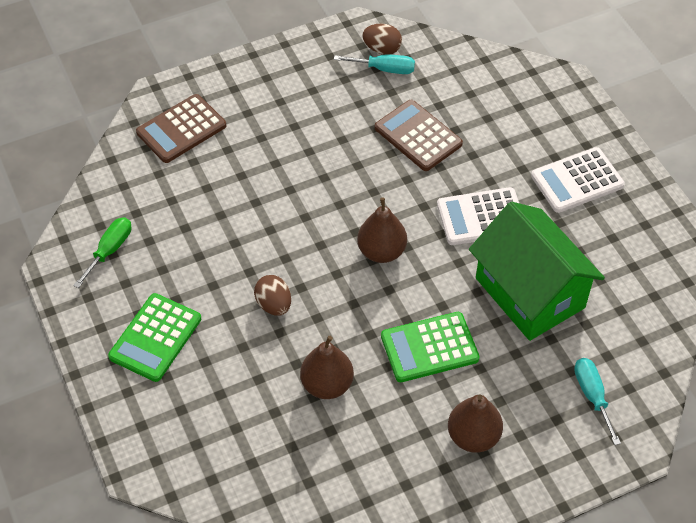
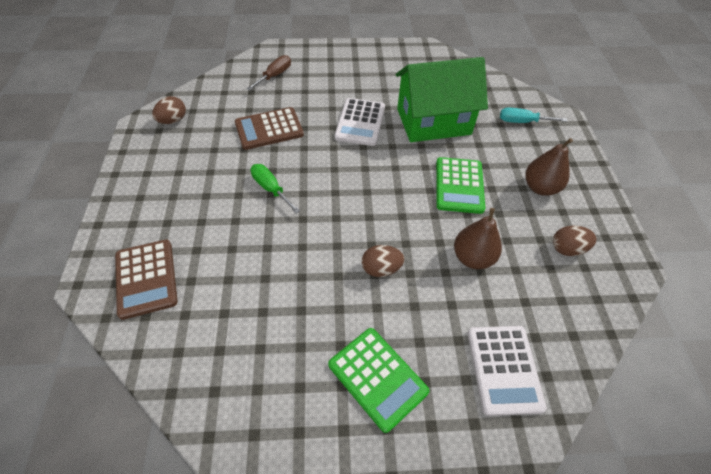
camera: 70 degrees left, 0 degrees up
green screwdriver [73,217,131,288] -> green screwdriver moved to [251,164,300,214]
turquoise screwdriver [334,54,415,74] -> none
brown pear [357,197,407,263] -> none
white calculator [531,147,625,213] -> white calculator moved to [468,326,547,416]
none -> brown screwdriver [247,55,291,91]
none -> brown egg [553,225,596,256]

